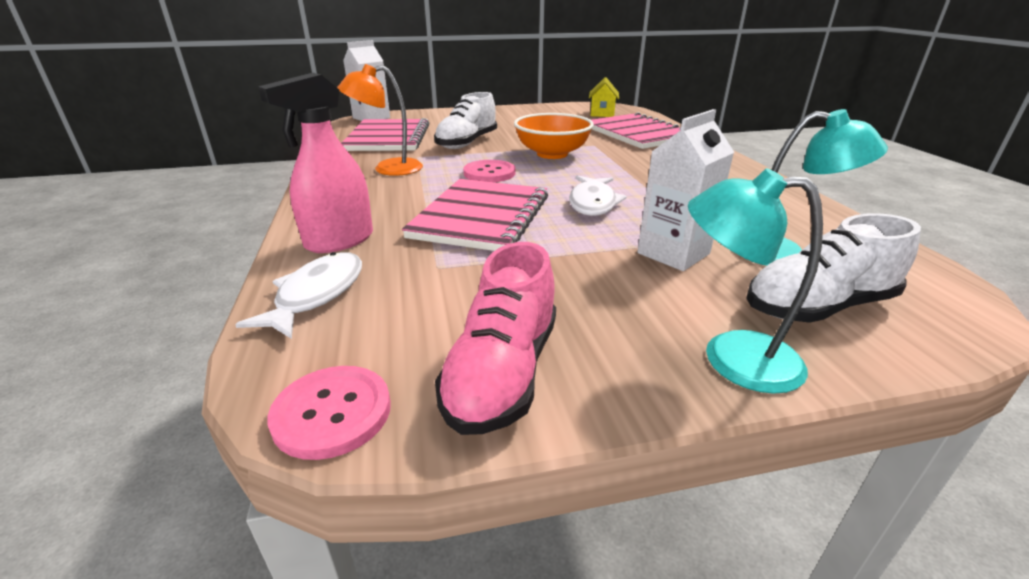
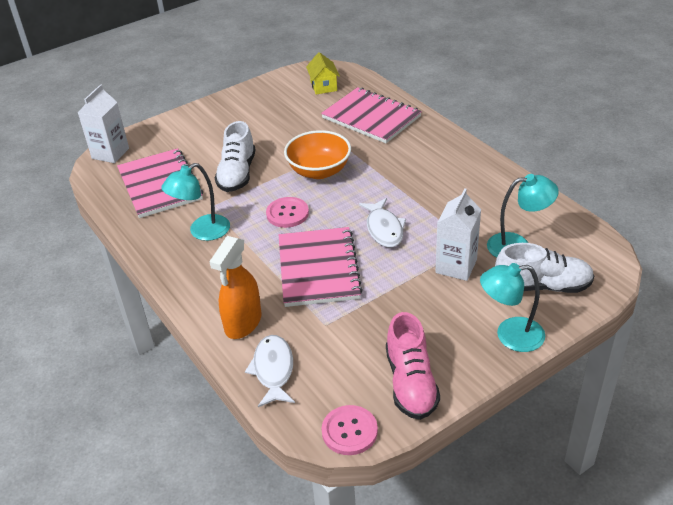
camera: 20 degrees left, 10 degrees up
pink spray bottle [258,73,373,253] -> orange spray bottle [209,236,262,339]
orange lamp [337,64,423,176] -> turquoise lamp [161,163,230,241]
white shoe [746,213,921,323] -> white shoe turned 135 degrees counterclockwise [495,243,595,293]

